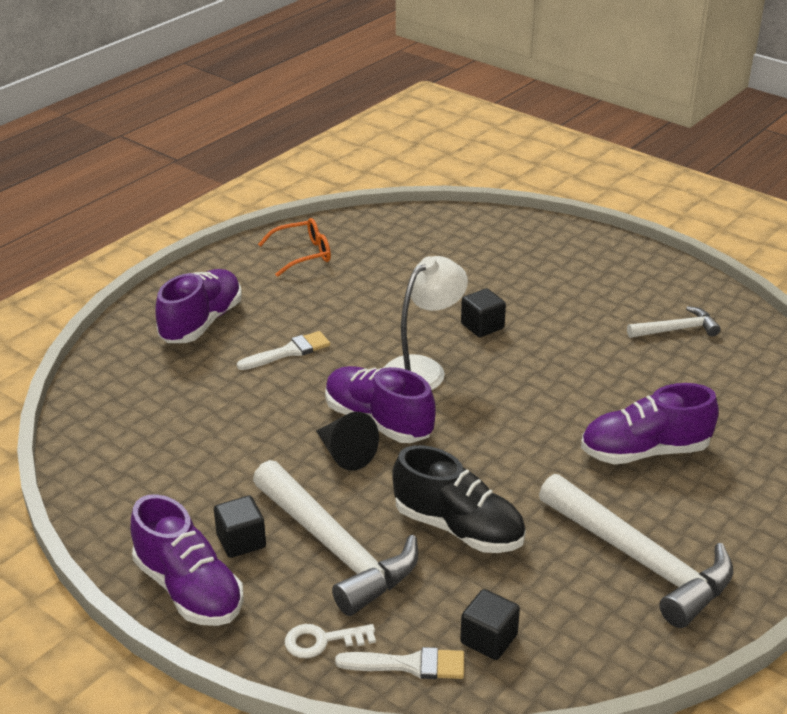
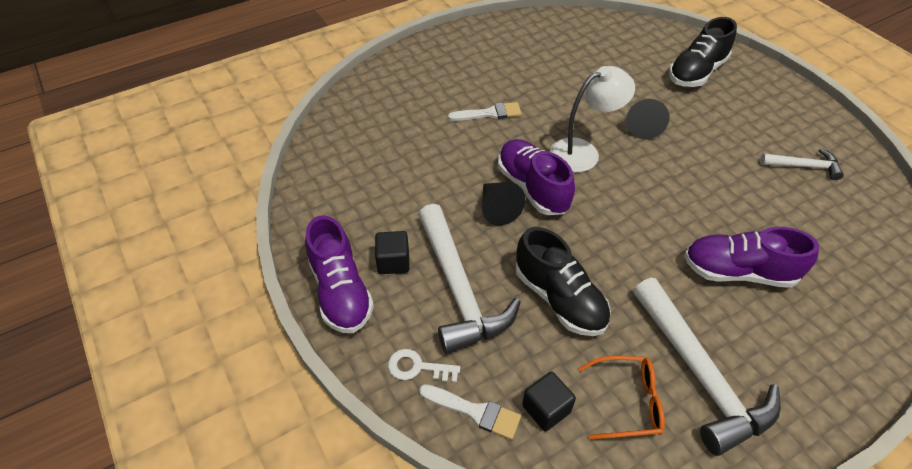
camera: 20 degrees right, 15 degrees up
purple shoe [155,269,242,343] -> none
orange glasses [258,218,331,277] -> orange glasses moved to [578,356,665,440]
black cube [461,288,506,337] -> black cone [626,99,669,139]
none -> black shoe [669,17,737,87]

